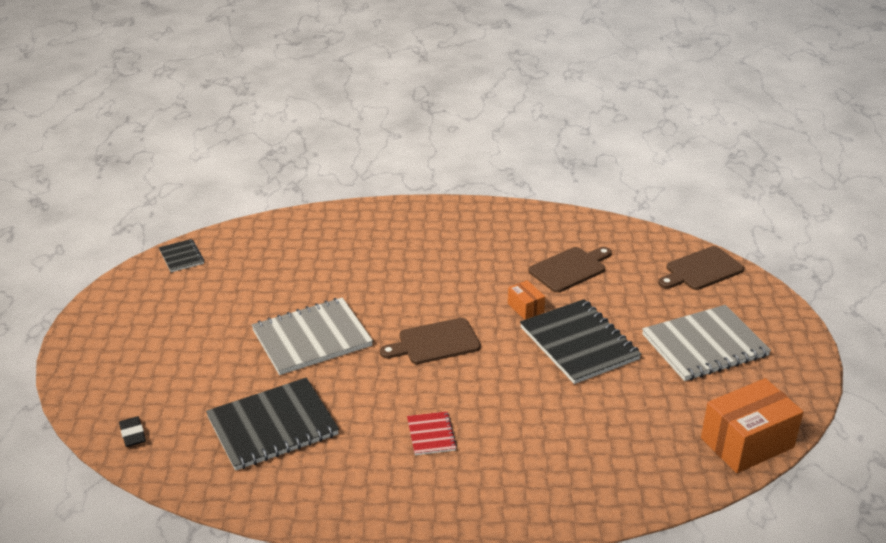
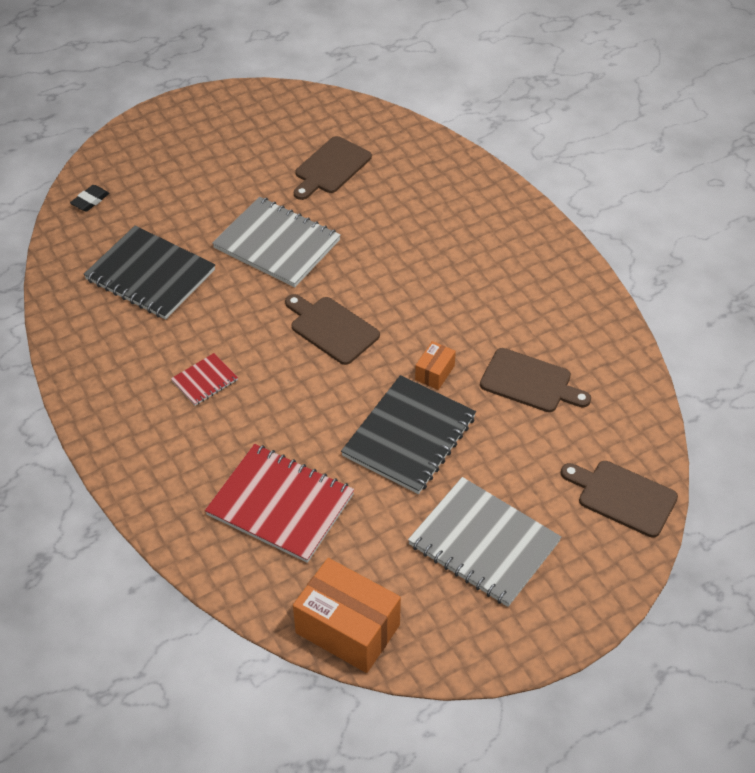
camera: 60 degrees right, 15 degrees up
black notebook [159,239,204,272] -> none
none -> red notebook [205,444,354,563]
none -> brown cutting board [294,136,372,200]

